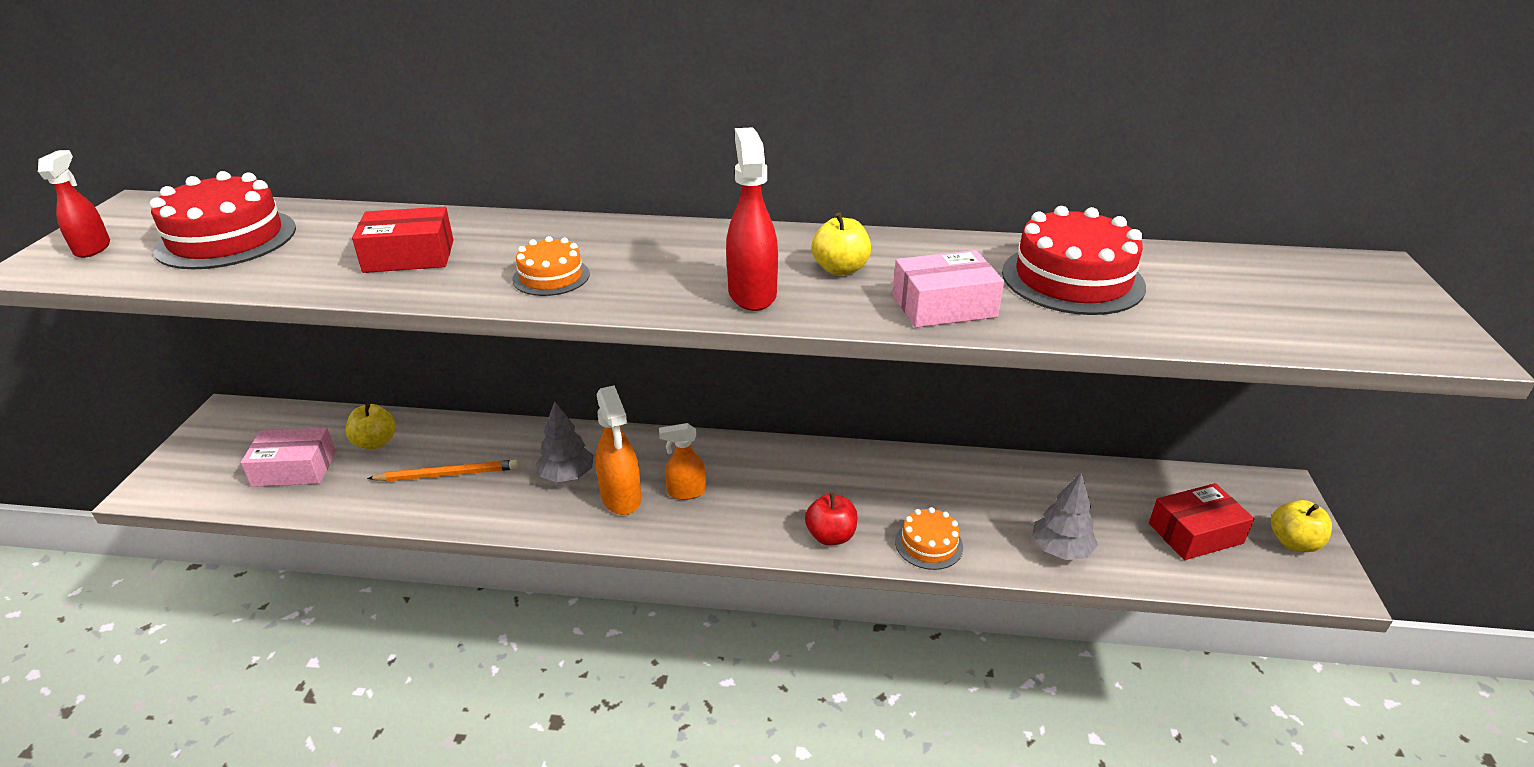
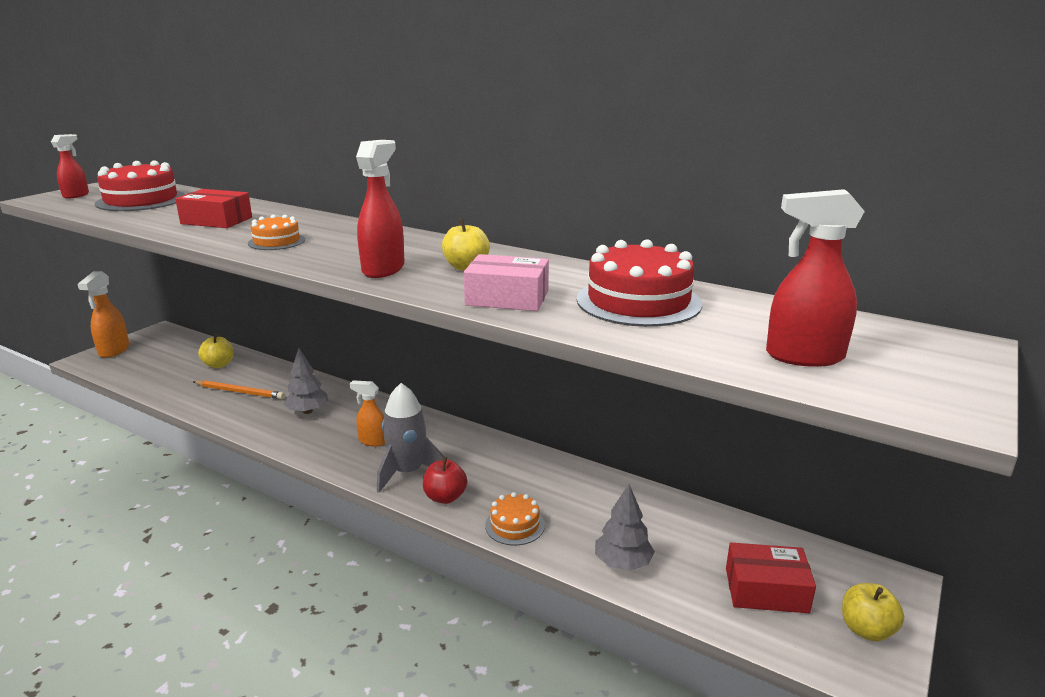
camera: 25 degrees right, 10 degrees down
pink box [240,428,336,487] -> none
orange spray bottle [596,385,641,515] -> orange spray bottle moved to [78,271,129,358]
none -> grey rocket [377,383,445,493]
none -> red spray bottle [766,189,865,367]

